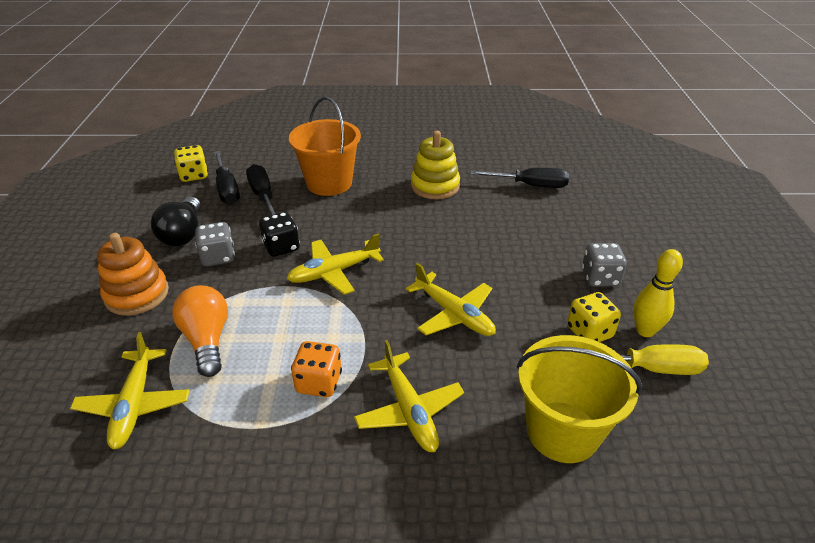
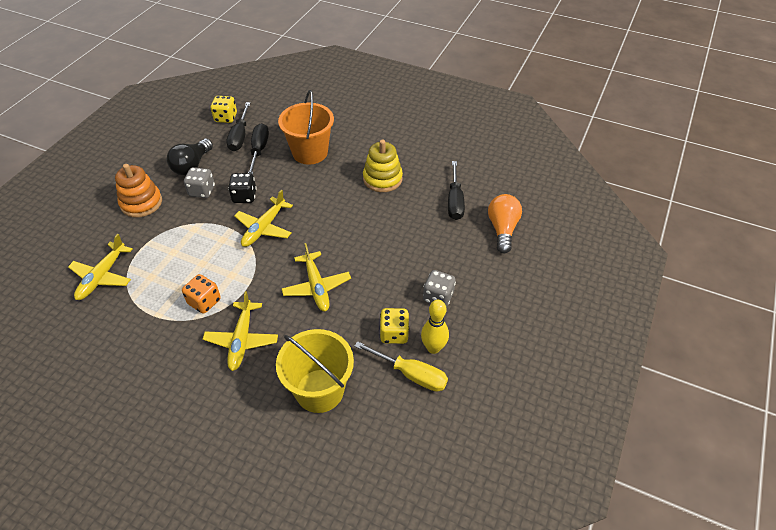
camera: 25 degrees right, 10 degrees up
orange light bulb [172,285,228,377] -> orange light bulb moved to [488,194,522,253]
yellow plane [286,233,384,295] -> yellow plane turned 60 degrees counterclockwise [234,190,293,247]
black screwdriver [471,168,569,188] -> black screwdriver turned 60 degrees clockwise [448,161,465,220]

